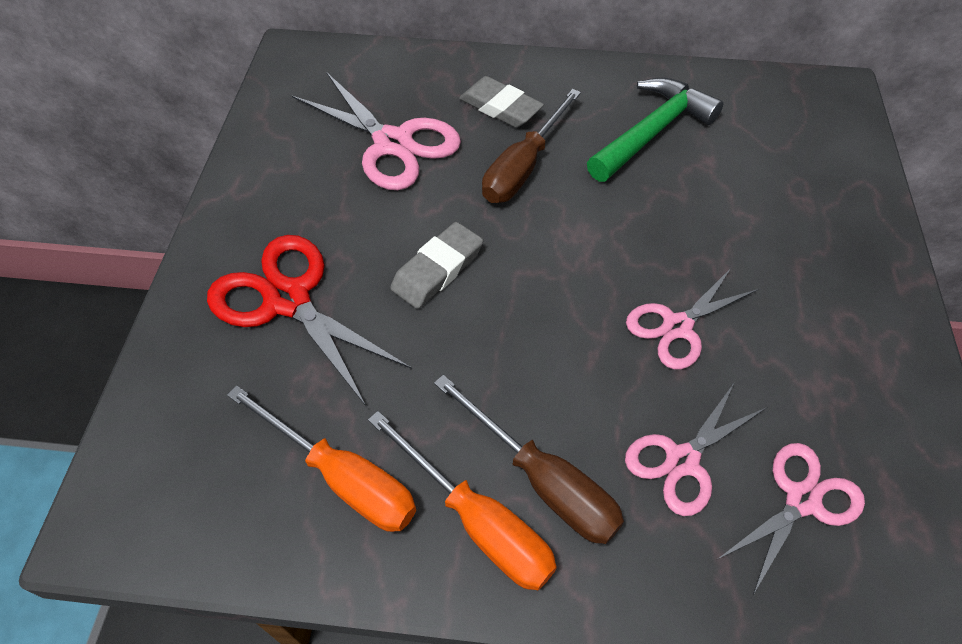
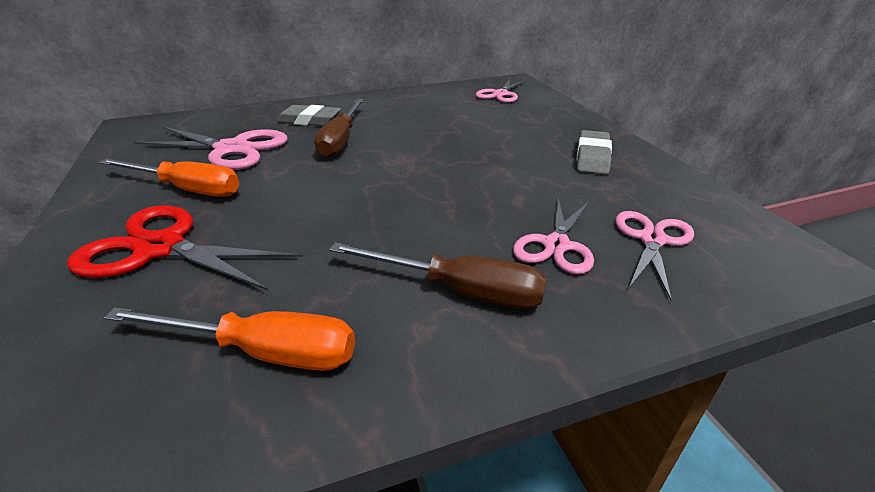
camera: 25 degrees left, 20 degrees down
orange screwdriver [368,411,557,590] -> orange screwdriver moved to [99,158,239,197]
grey eraser [390,222,483,309] -> grey eraser moved to [577,130,612,174]
green hammer [587,78,723,182] -> none
pink scissors [626,267,759,369] -> pink scissors moved to [476,79,527,103]

